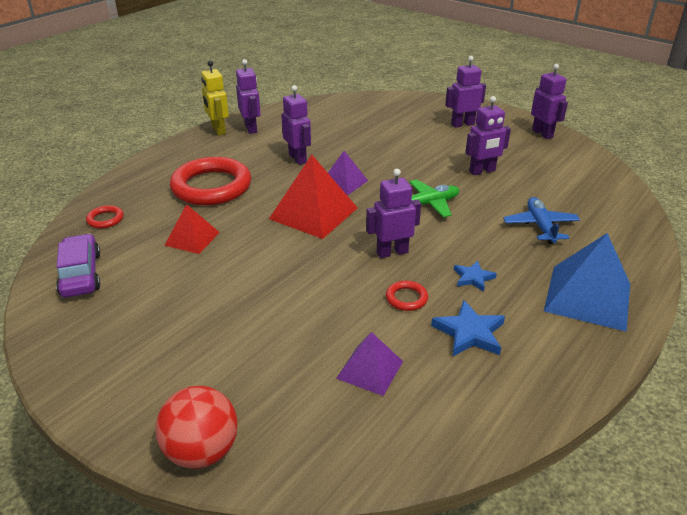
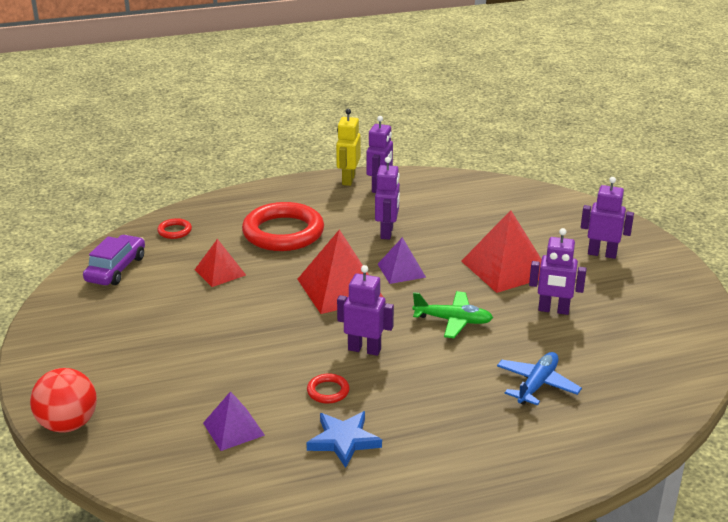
camera: 35 degrees right, 5 degrees down
blue star [454,261,497,292] -> none
purple robot [531,64,568,139] -> none
blue pyramid [544,233,630,332] -> none
none -> red pyramid [461,210,542,293]

